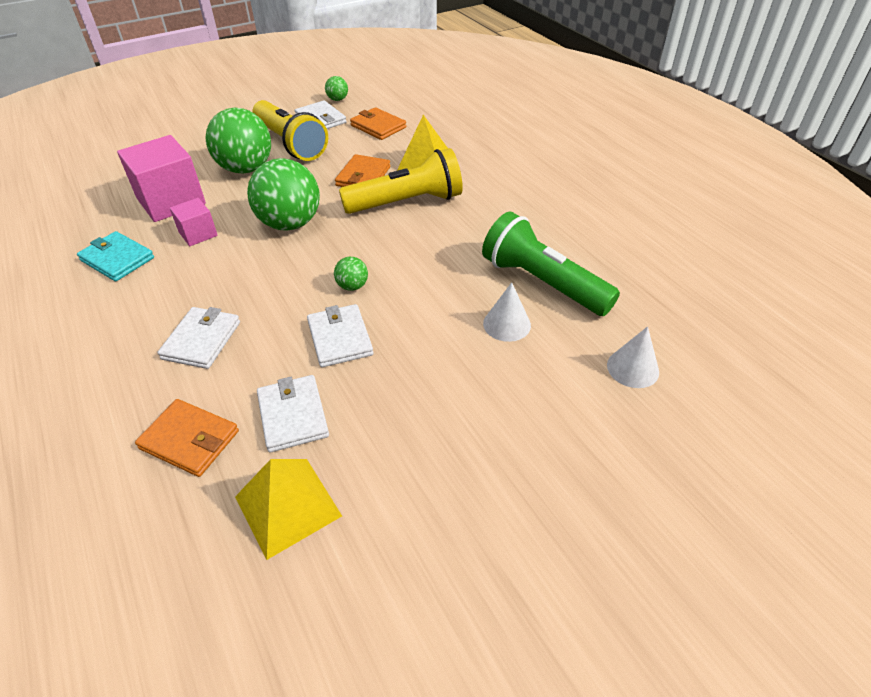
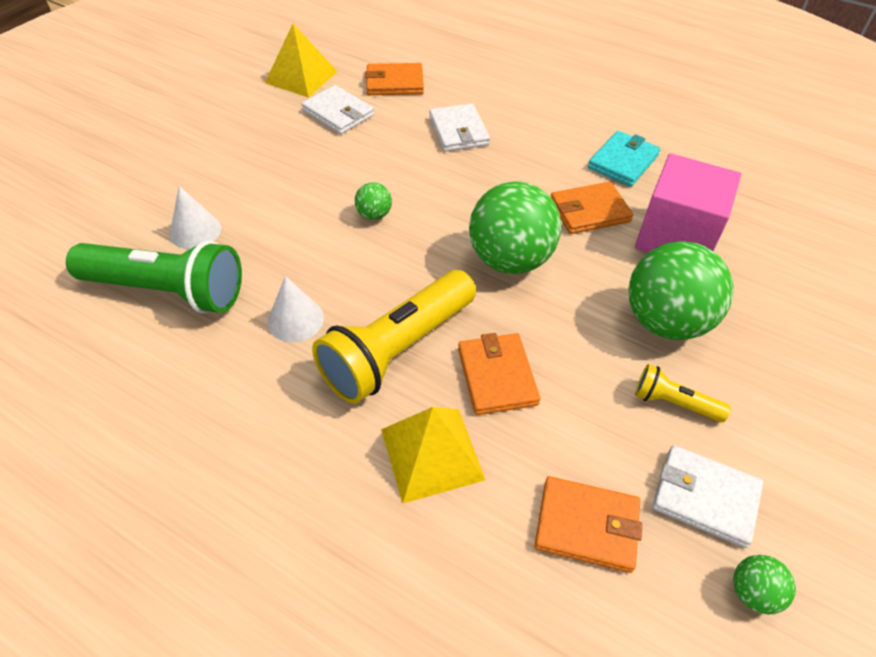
camera: 150 degrees right, 5 degrees up
turquoise wallet [77,231,154,282] -> turquoise wallet turned 60 degrees counterclockwise [588,131,661,187]
pink cube [170,198,218,246] -> orange wallet [551,182,633,234]
yellow flashlight [252,100,328,161] -> yellow flashlight [635,364,731,422], size x0.47
white wallet [307,304,373,367] -> none
white cone [607,326,659,388] -> white cone moved to [268,276,324,342]

